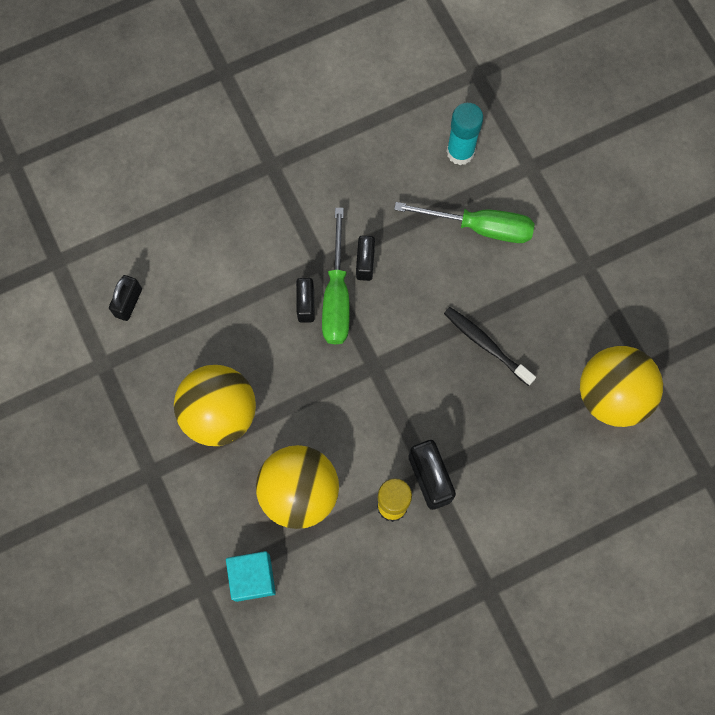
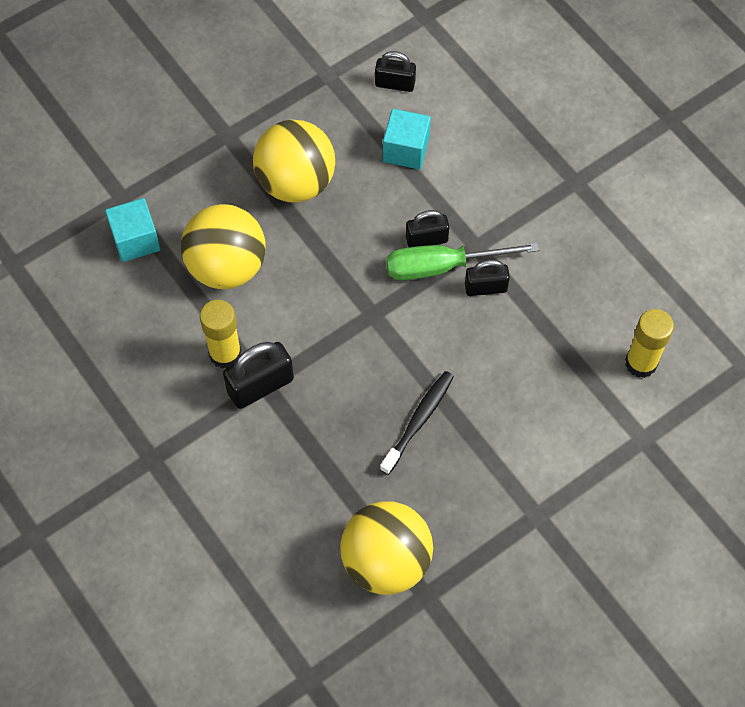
camera: 80 degrees right, 10 degrees down
green screwdriver [394,202,535,243] -> none
turquoise glue stick [446,103,483,165] -> yellow glue stick [625,309,674,378]
none -> turquoise cube [383,109,431,170]

